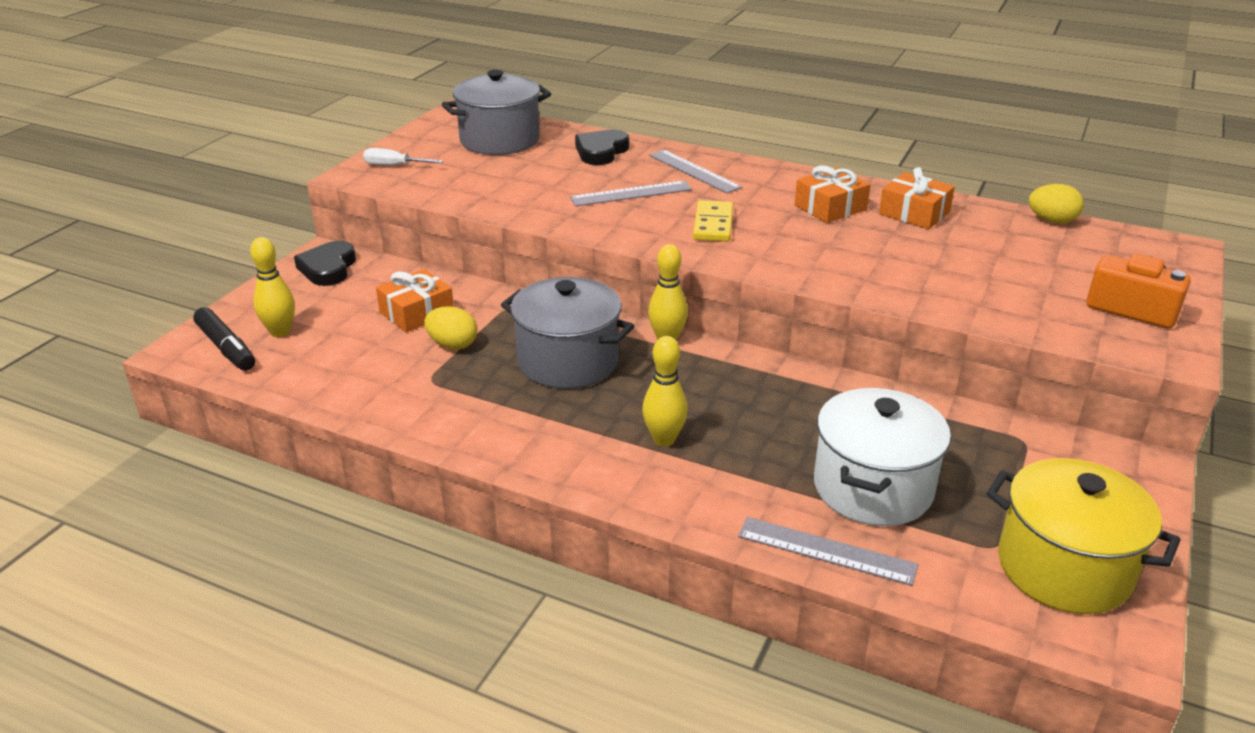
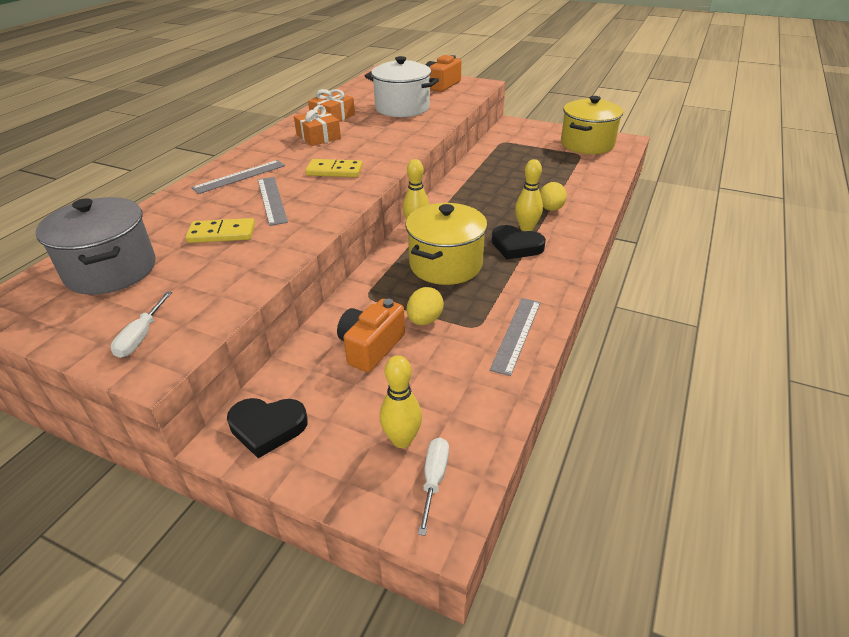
camera: 90 degrees left, 5 degrees up
black marker [193,307,255,371] -> white screwdriver [418,437,449,536]
orange gift [376,269,454,333] -> orange camera [337,299,405,372]
grey pot [501,277,634,389] -> yellow pot [406,203,487,285]
black heart [575,129,629,165] -> black heart moved to [492,225,546,259]
grey ruler [738,517,918,586] -> grey ruler moved to [490,298,541,376]
white pot [814,388,951,526] -> white pot moved to [365,56,439,117]
yellow egg [1029,184,1084,224] -> yellow egg moved to [540,182,567,211]
none -> yellow domino [185,218,255,243]

